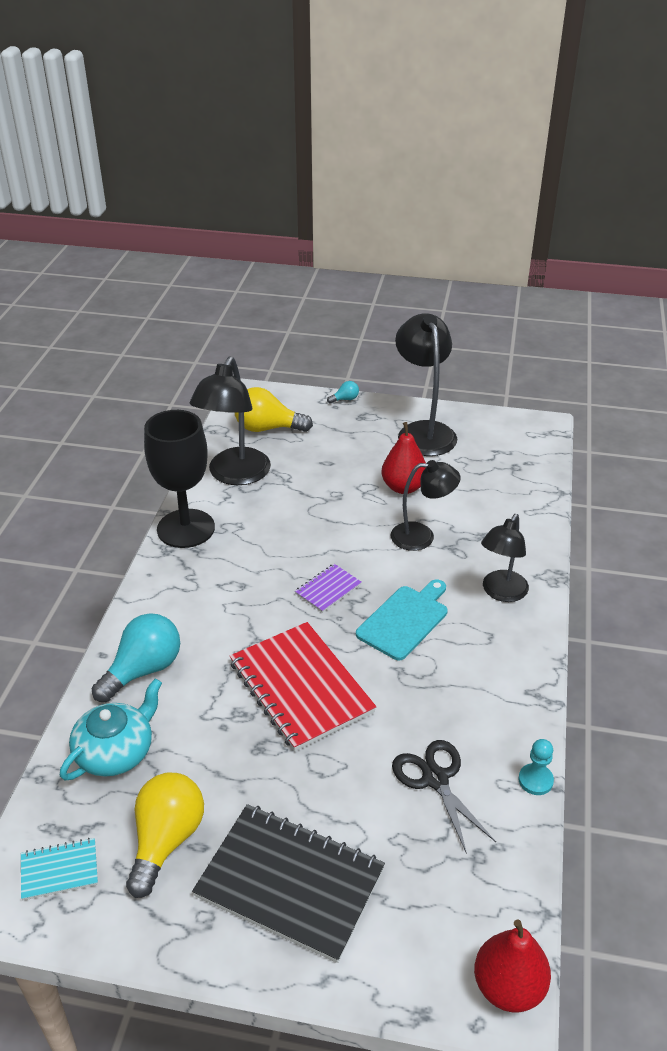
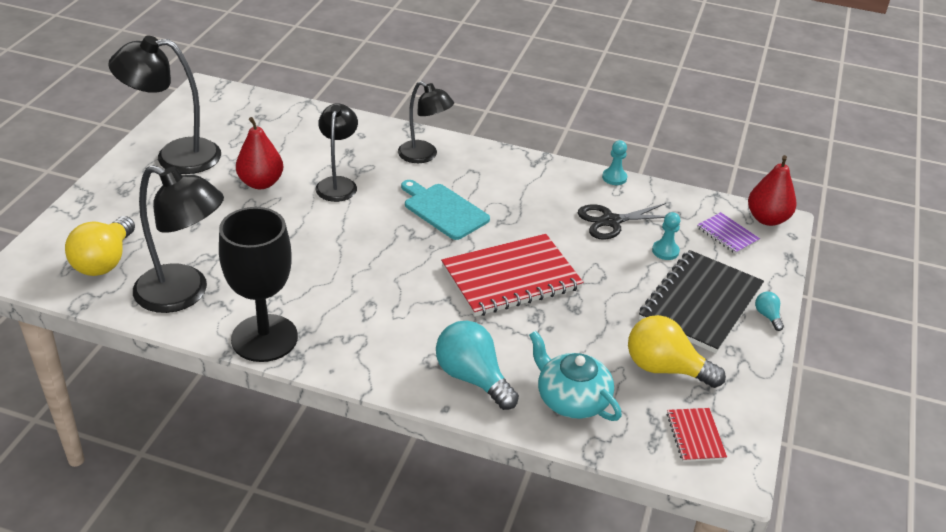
camera: 85 degrees left, 0 degrees up
turquoise notebook [21,838,98,900] -> red notebook [667,408,727,462]
purple notebook [295,564,362,613] -> purple notebook moved to [697,212,760,254]
turquoise light bulb [327,381,359,404] -> turquoise light bulb moved to [755,292,784,331]
none -> turquoise pawn [652,212,680,260]

